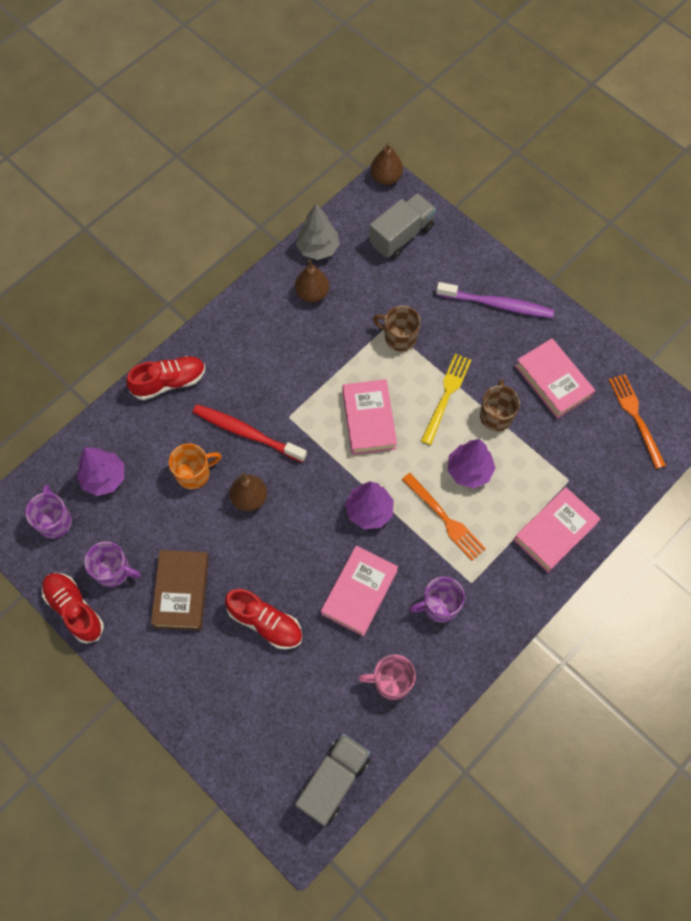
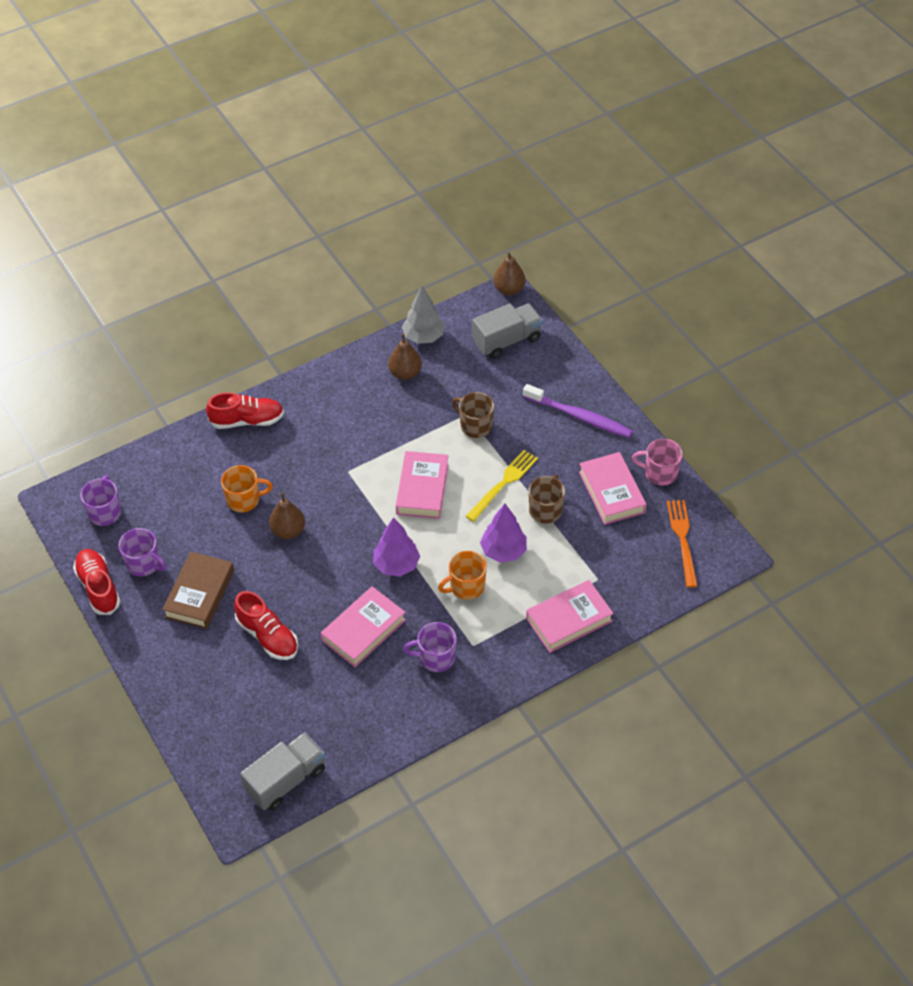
camera: 15 degrees right, 15 degrees down
purple tree [77,447,124,496] -> none
red toothbrush [193,404,307,462] -> none
pink mug [358,654,416,700] -> pink mug moved to [632,439,683,486]
orange fork [402,473,486,561] -> orange mug [438,551,487,600]

